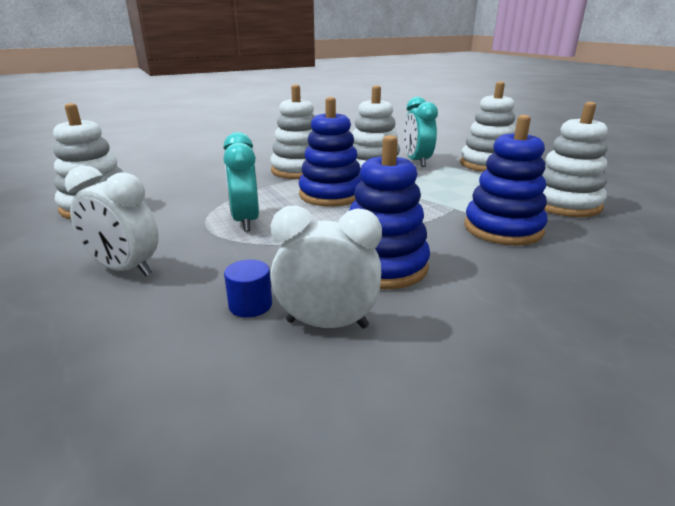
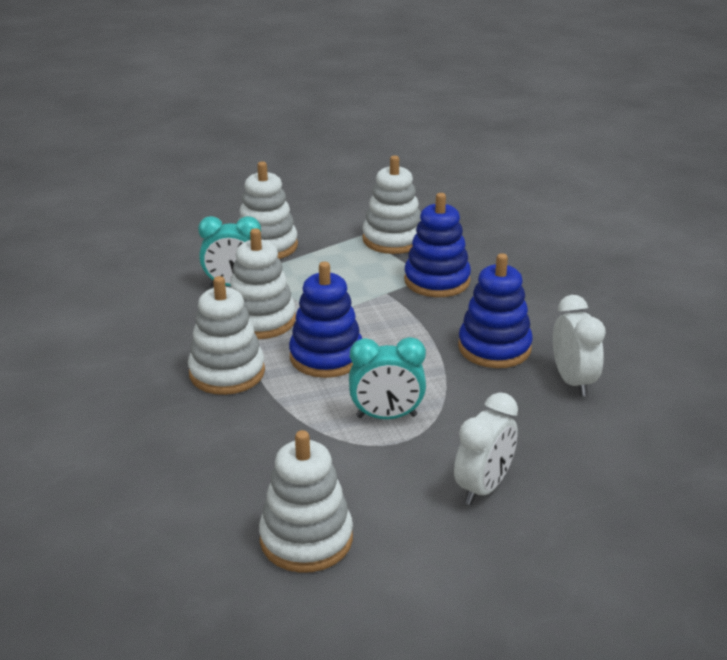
camera: 80 degrees left, 5 degrees up
blue cylinder [224,260,272,318] -> none
white clock [271,206,382,328] -> white clock turned 150 degrees clockwise [553,295,606,397]

